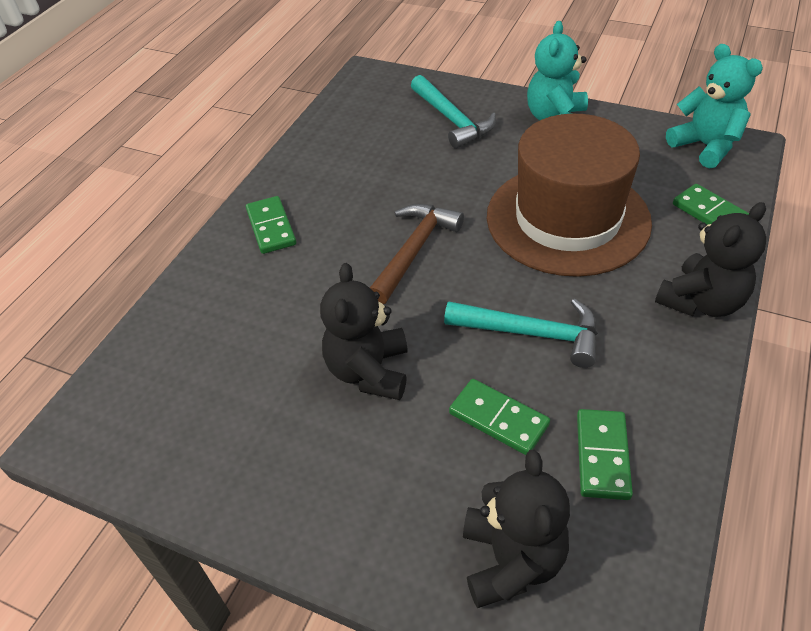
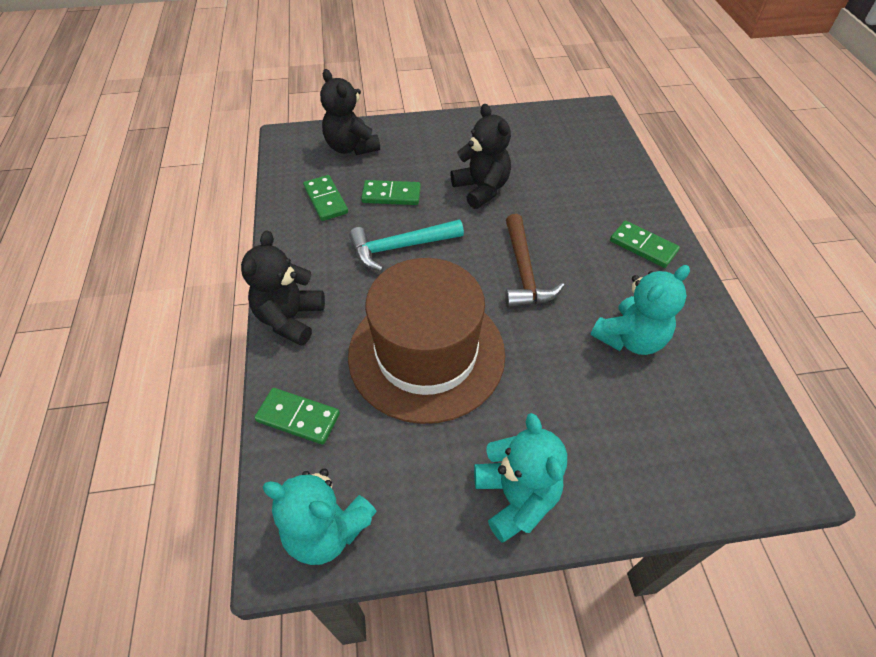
camera: 145 degrees right, 5 degrees up
turquoise hammer [411,75,496,149] -> none
none -> turquoise teddy bear [591,265,690,355]

